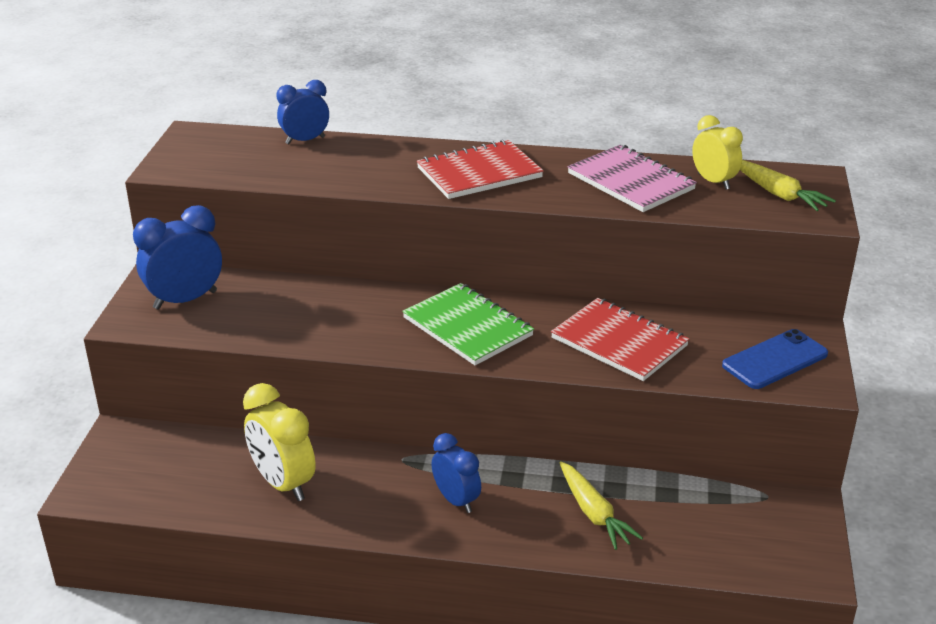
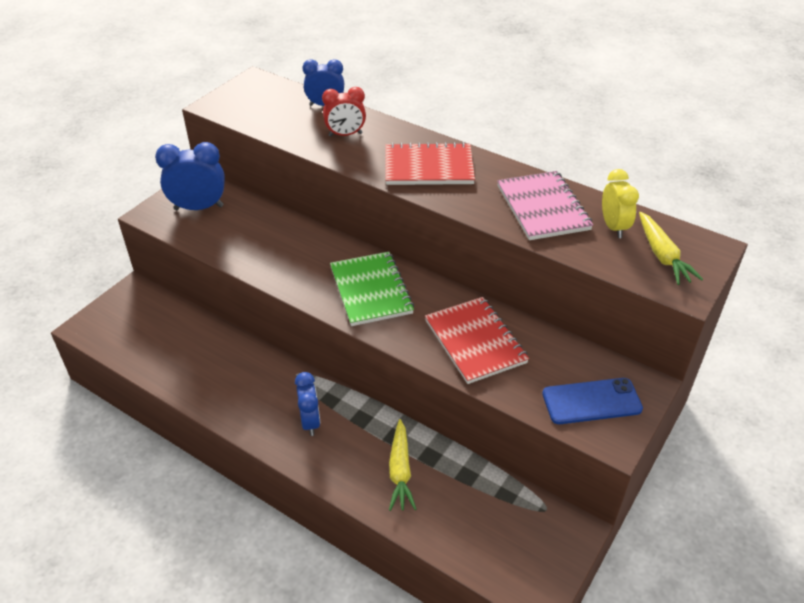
camera: 25 degrees right, 10 degrees up
yellow clock [243,383,316,501] -> none
none -> red clock [322,87,366,137]

